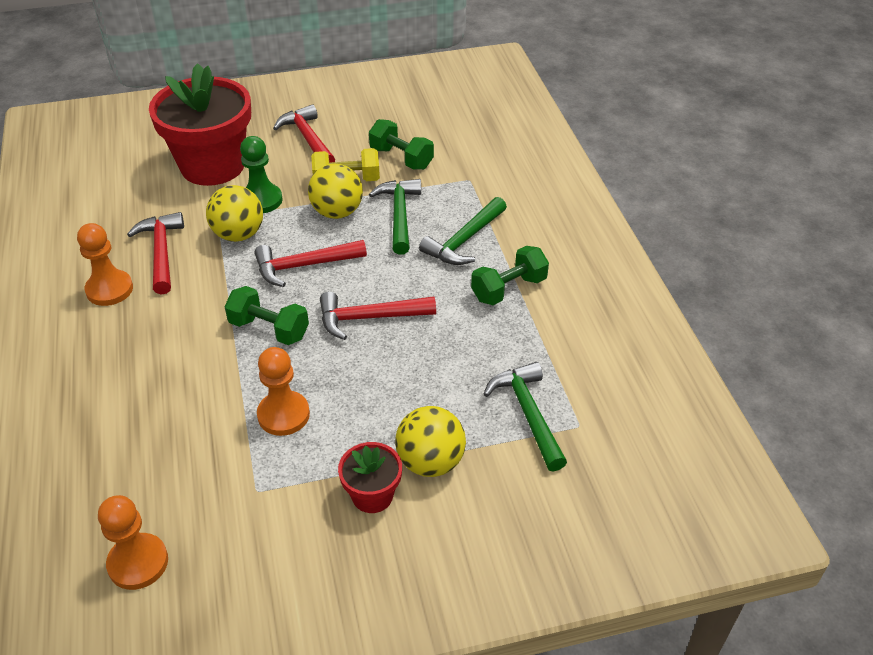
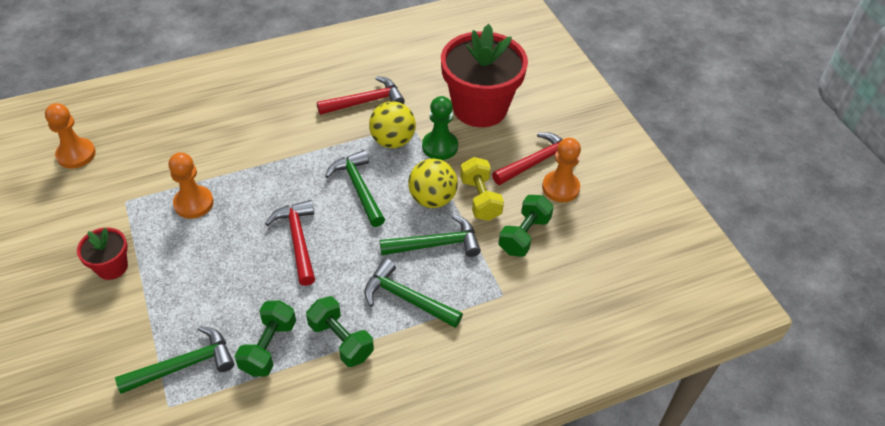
camera: 80 degrees right, 5 degrees up
orange pawn [77,223,133,306] -> orange pawn moved to [542,138,581,202]
green dumbbell [224,286,309,345] -> green dumbbell moved to [235,300,296,377]
red hammer [254,240,367,287] -> green hammer [325,150,385,227]
yellow ball [395,406,466,477] -> none

